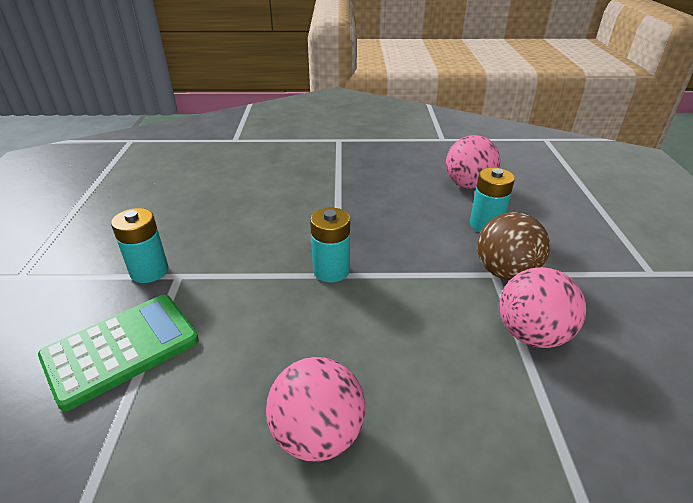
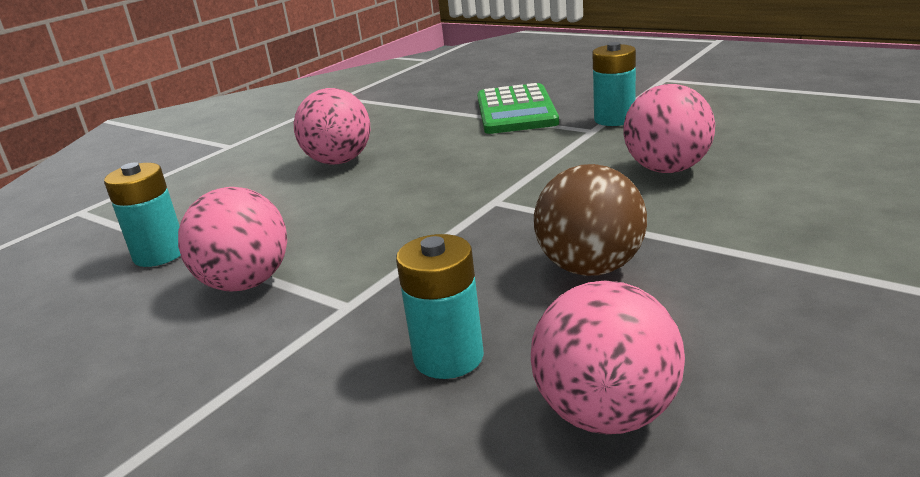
camera: 130 degrees right, 10 degrees down
turquoise battery [310,208,350,282] -> turquoise battery moved to [104,162,181,267]
brown ball [478,212,550,280] -> brown ball moved to [534,164,647,276]
none -> pink ball [623,84,715,173]

